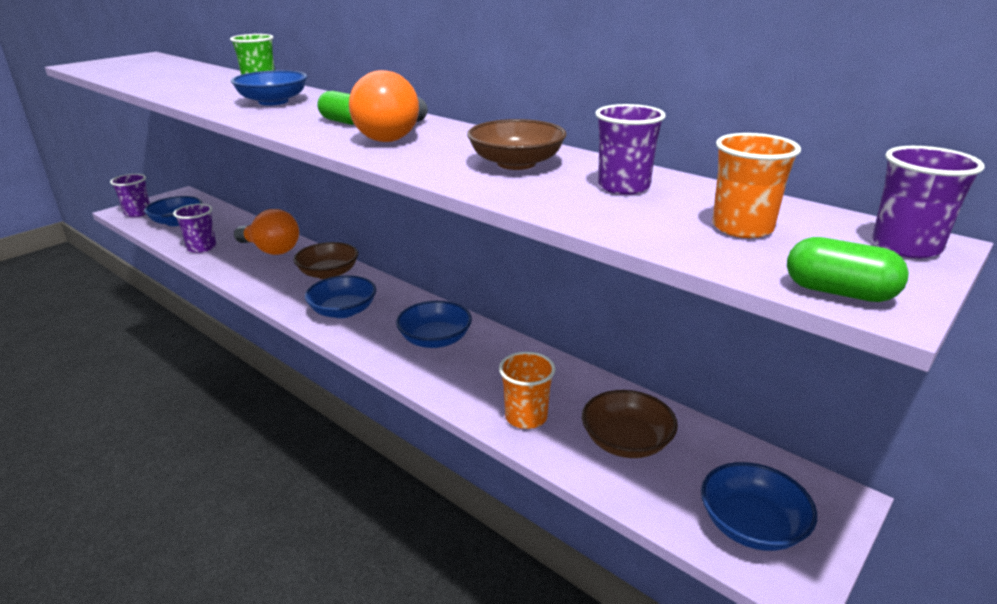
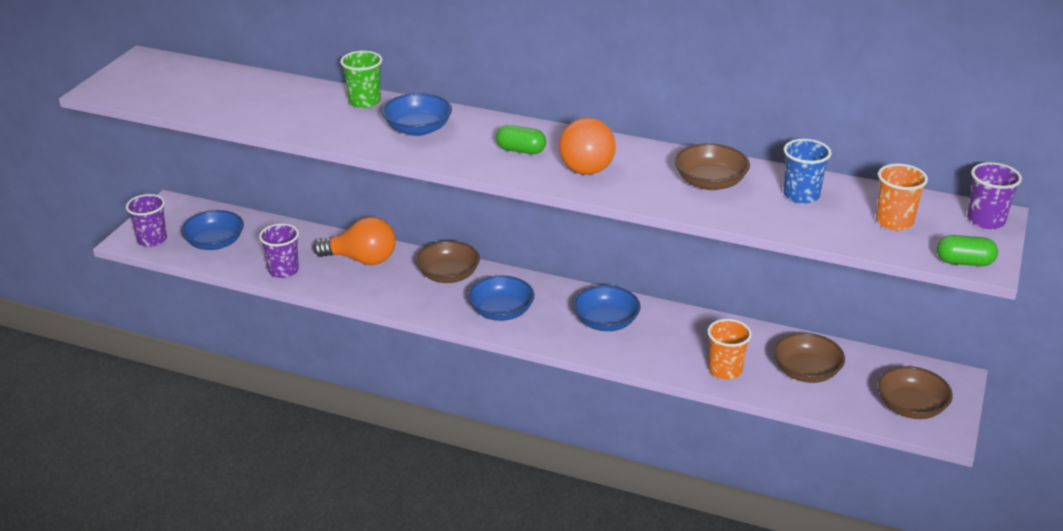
camera: 20 degrees left, 5 degrees up
purple cup [595,104,666,195] -> blue cup [783,139,832,204]
blue bowl [701,462,817,551] -> brown bowl [877,366,953,419]

